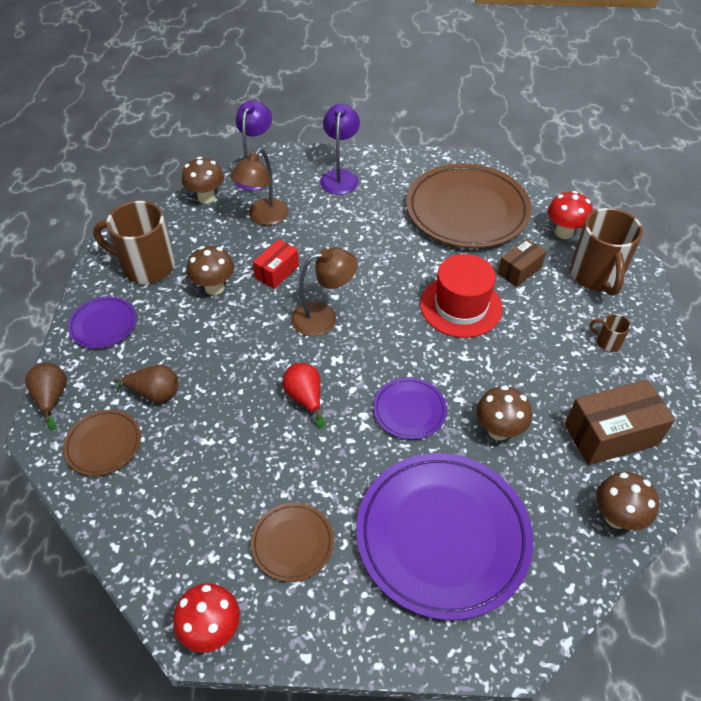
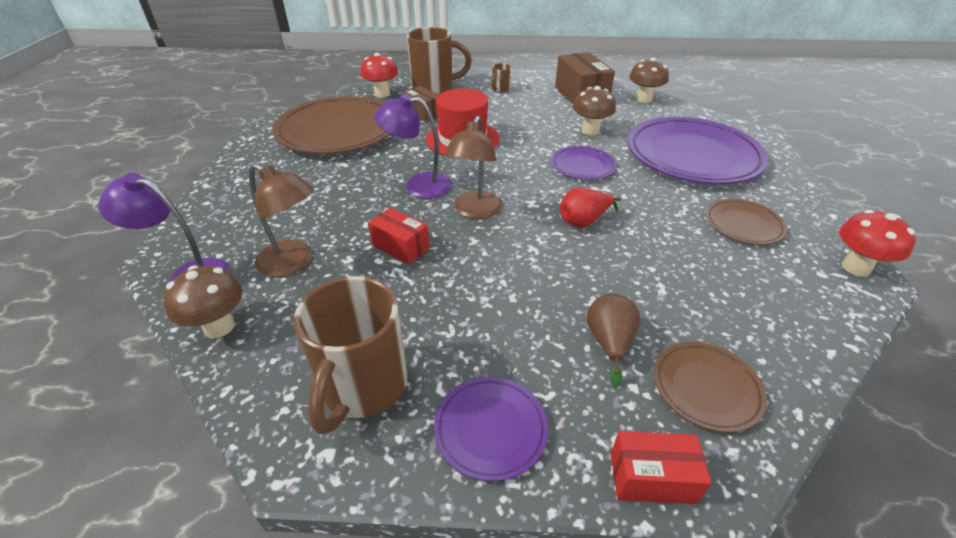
camera: 90 degrees left, 10 degrees down
brown pear [25,362,67,430] -> red box [611,431,711,504]
brown mushroom [187,246,234,295] -> none
brown lamp [291,247,358,336] -> brown lamp turned 150 degrees counterclockwise [445,116,503,219]
purple lamp [320,104,360,195] -> purple lamp moved to [374,94,452,198]

